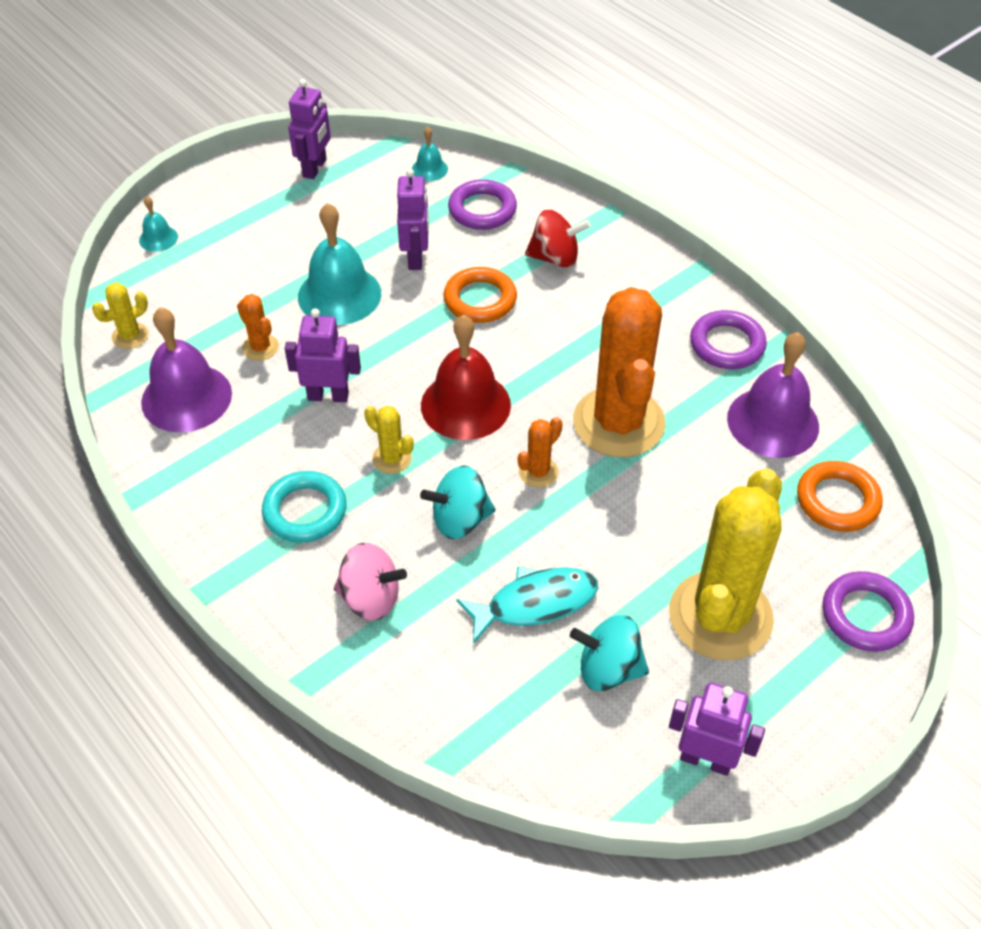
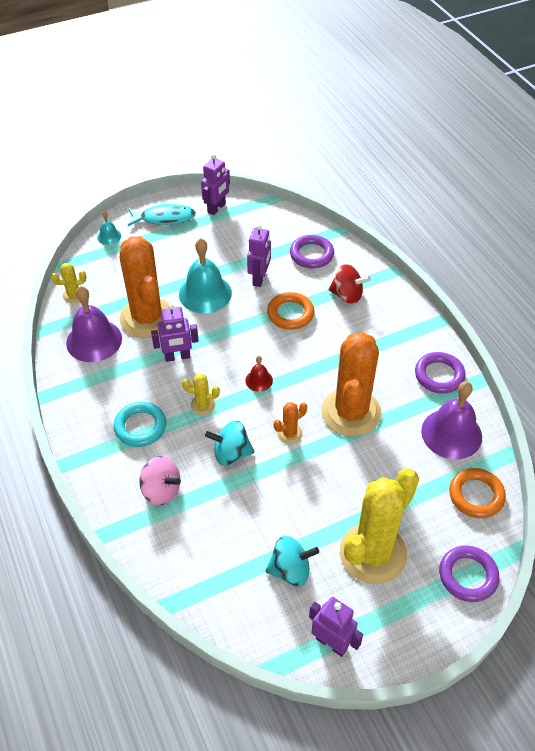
camera: 15 degrees right, 0 degrees up
orange cactus [237,294,279,361] -> orange cactus [119,236,169,338], size x2.39
purple robot [285,308,361,402] -> purple robot turned 150 degrees clockwise [151,304,199,362]
yellow cactus [364,406,414,474] -> yellow cactus turned 45 degrees counterclockwise [182,373,220,415]
turquoise bell [412,127,448,181] -> none
red bell [421,315,511,440] -> red bell [245,356,273,392], size x0.48
turquoise fish [456,567,598,644] -> turquoise fish moved to [128,202,196,226]
turquoise spinning top [570,615,649,691] -> turquoise spinning top turned 150 degrees clockwise [266,536,319,586]

